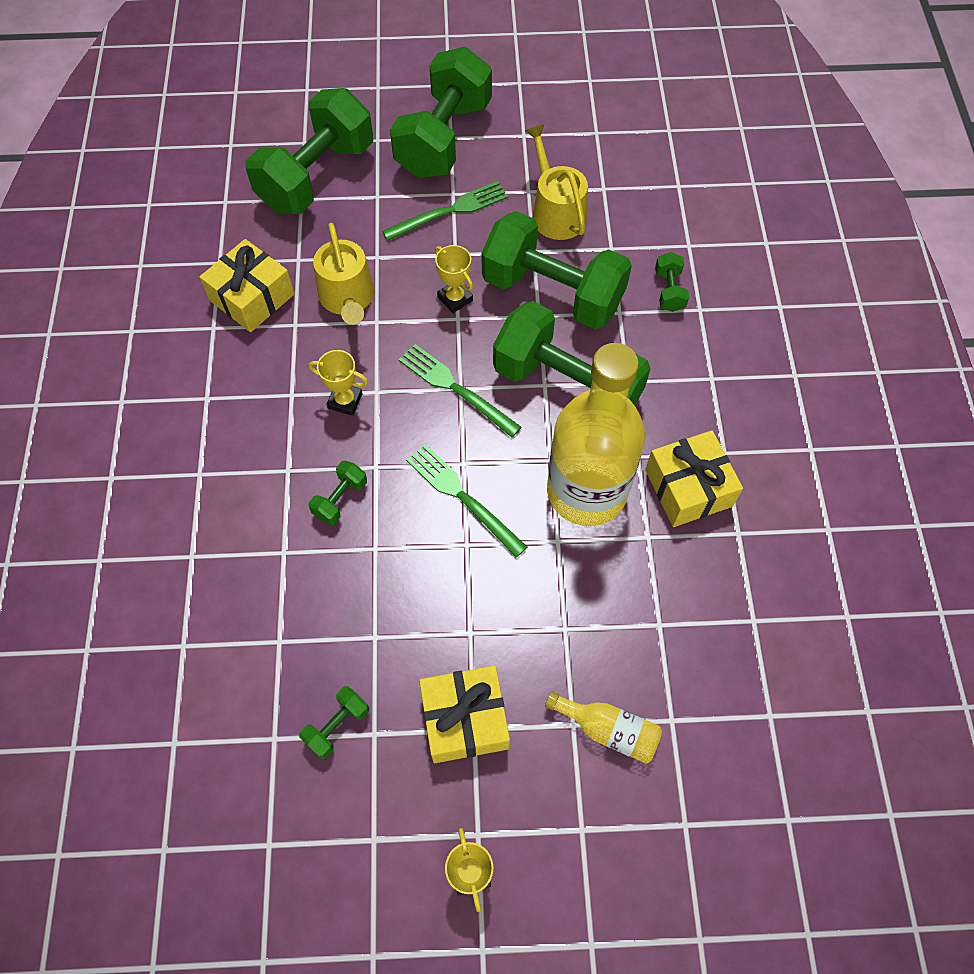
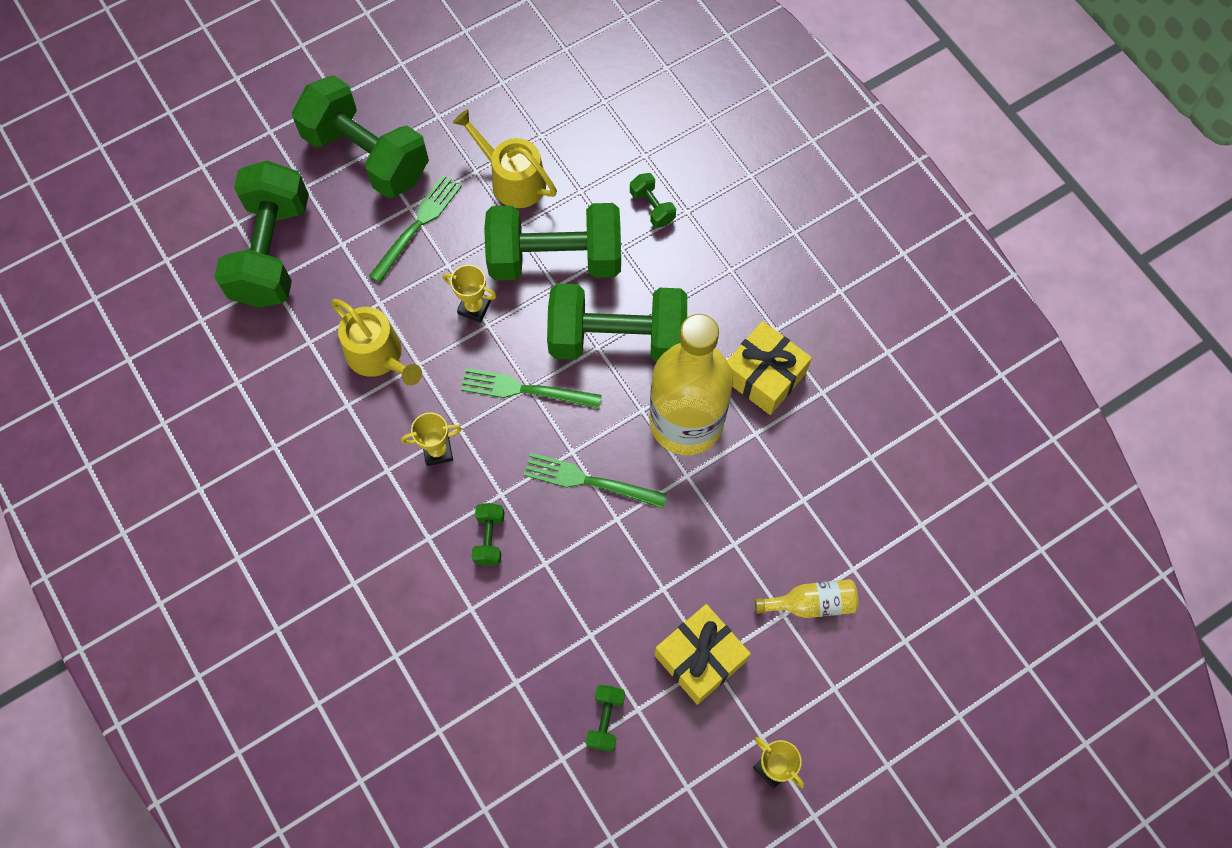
camera: 30 degrees left, 5 degrees up
yellow gift [200,239,294,332] -> none
green dumbbell [390,47,492,178] -> green dumbbell turned 45 degrees counterclockwise [292,75,429,198]

